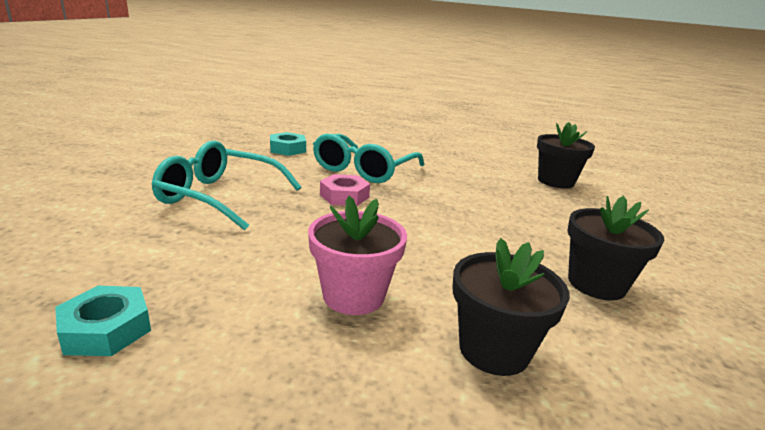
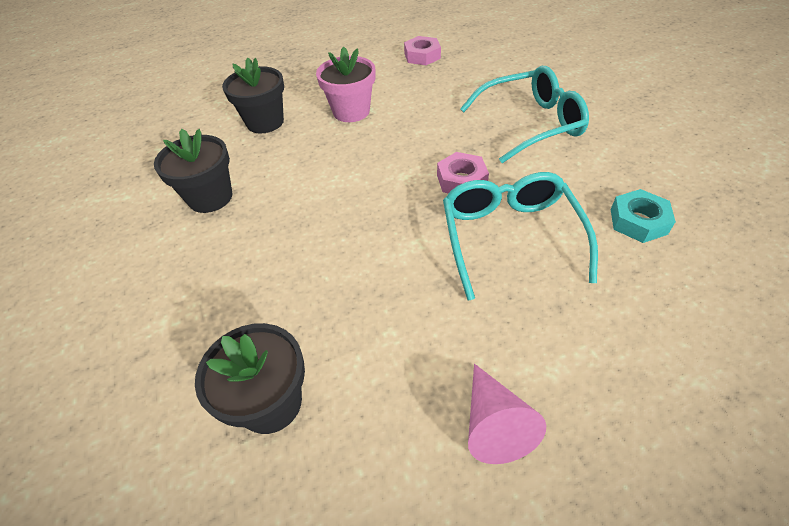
camera: 150 degrees right, 25 degrees up
turquoise nut [55,286,151,356] -> pink nut [404,36,441,65]
none -> pink cone [468,364,546,464]

